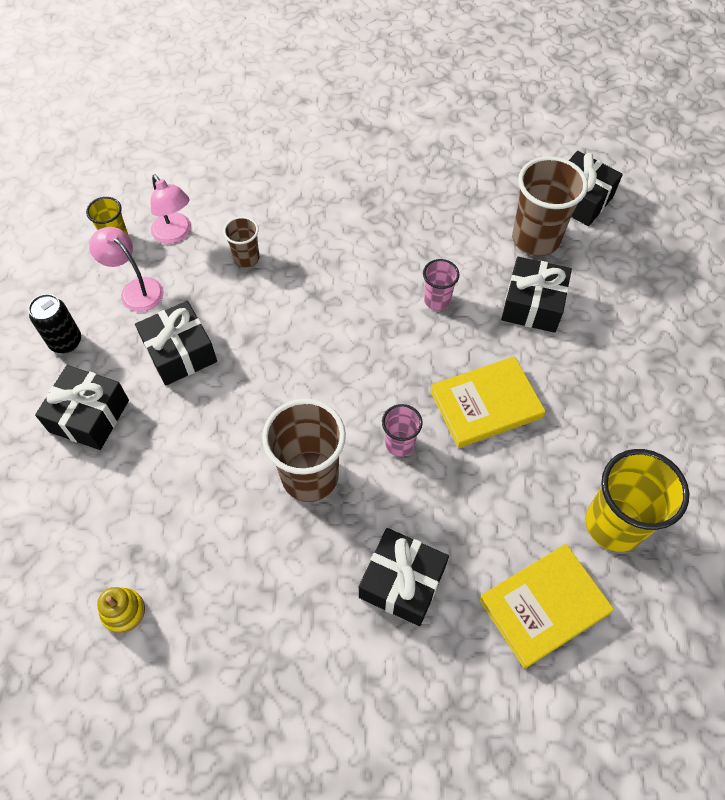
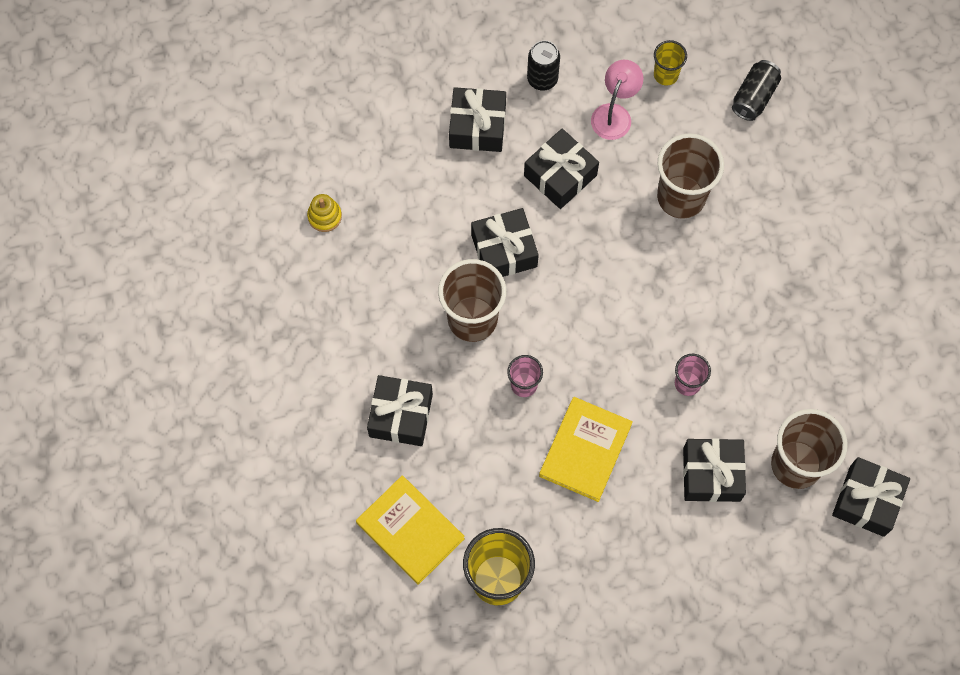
camera: 75 degrees right, 10 degrees up
pink lamp [150,174,191,244] -> none
brown cup [223,216,259,268] -> brown cup [657,133,724,219], size x1.90
yellow book [430,356,546,448] -> yellow book turned 60 degrees clockwise [539,397,633,502]
none -> black gift [471,208,539,277]
none -> black can [732,60,781,121]

